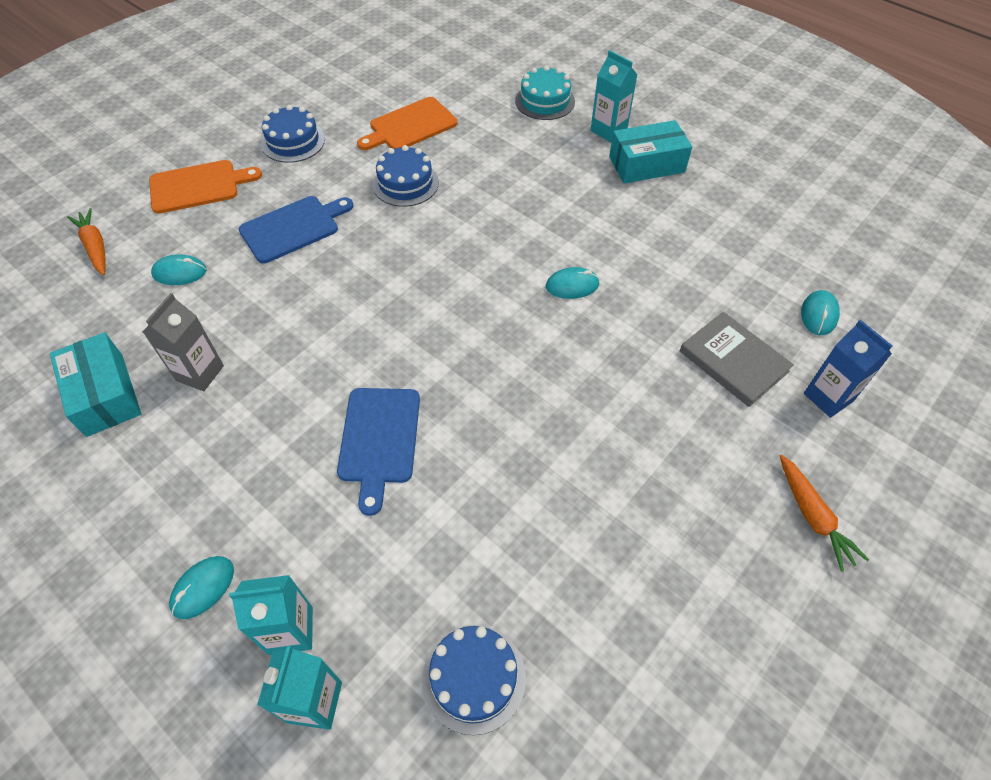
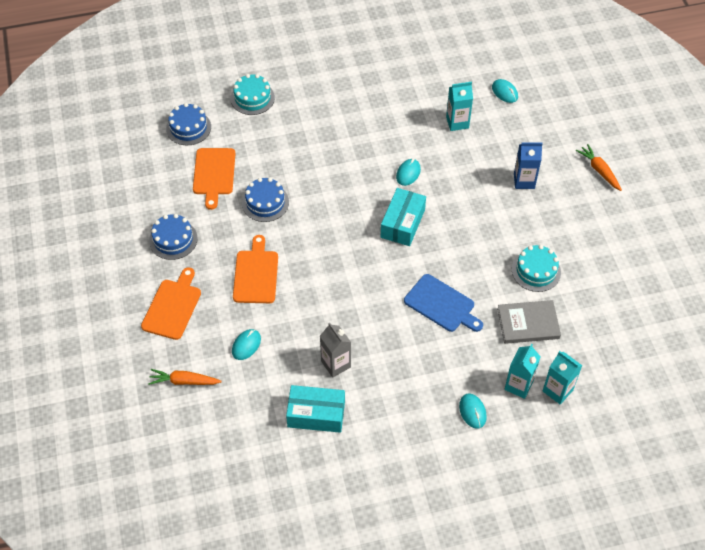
camera: 55 degrees left, 0 degrees up
blue cutting board [239,196,354,264] -> orange cutting board [233,235,278,303]
blue cake [422,625,526,735] -> blue cake moved to [166,103,211,145]
turquoise carton [590,50,637,142] -> turquoise carton moved to [446,82,473,131]
turquoise box [609,120,692,184] -> turquoise box moved to [381,188,426,246]
grey book [680,312,794,407] -> grey book moved to [497,300,561,344]
orange carrot [780,454,869,572] -> orange carrot turned 135 degrees counterclockwise [576,144,622,191]
blue carton [804,320,893,418] -> blue carton moved to [514,142,543,189]
none -> turquoise cake [512,245,561,292]

